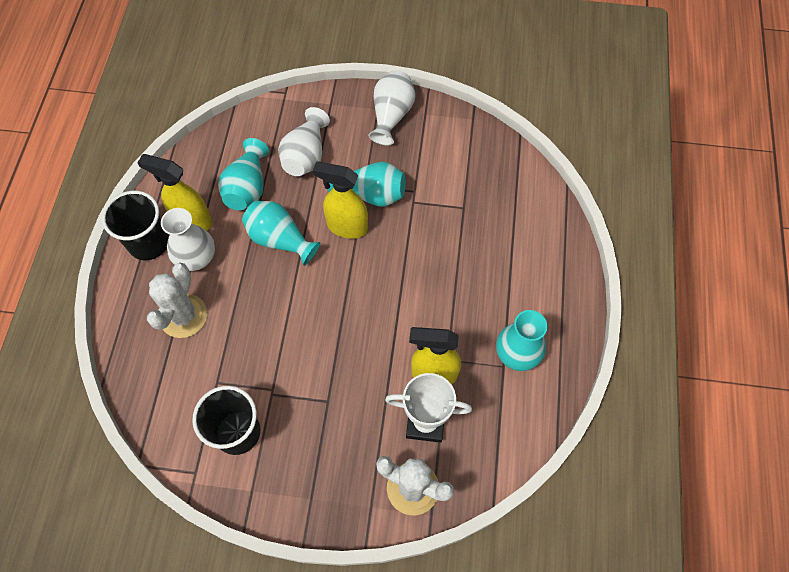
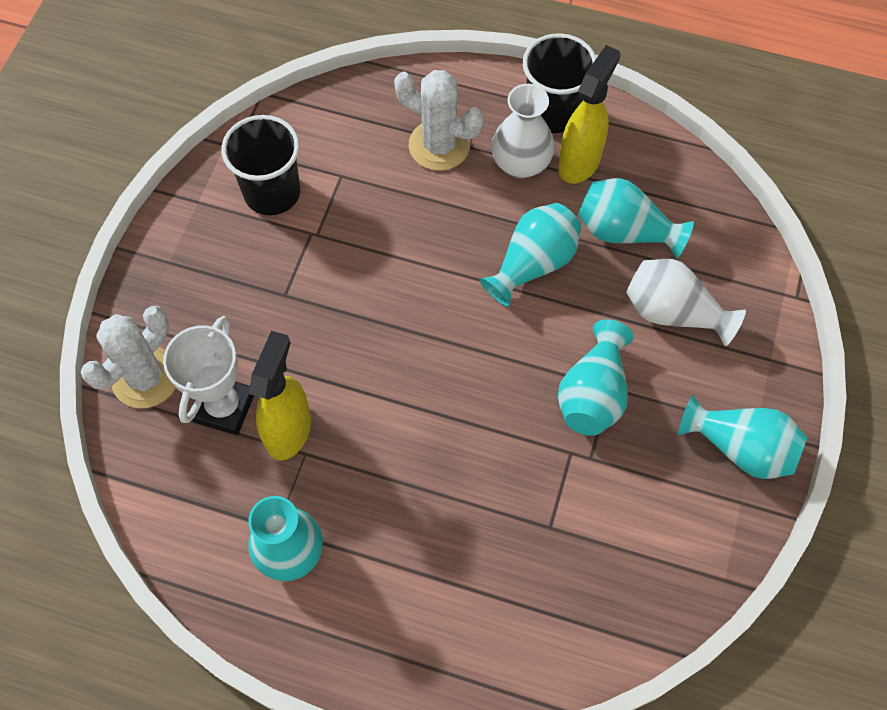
camera: 100 degrees right, 0 degrees up
yellow spray bottle [313,161,368,239] -> none
white vase [368,70,415,145] -> turquoise vase [678,395,808,479]

